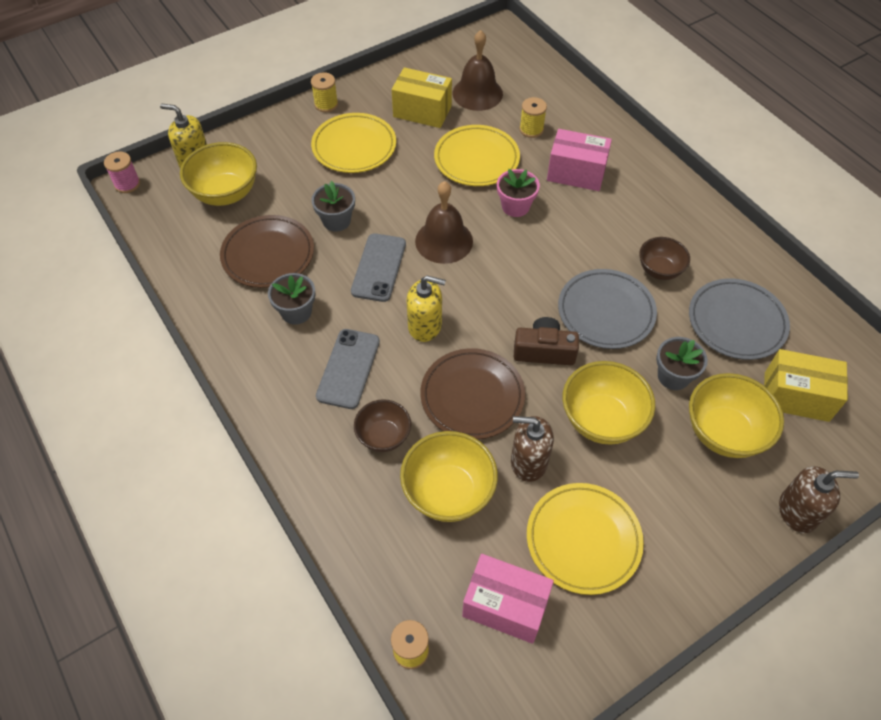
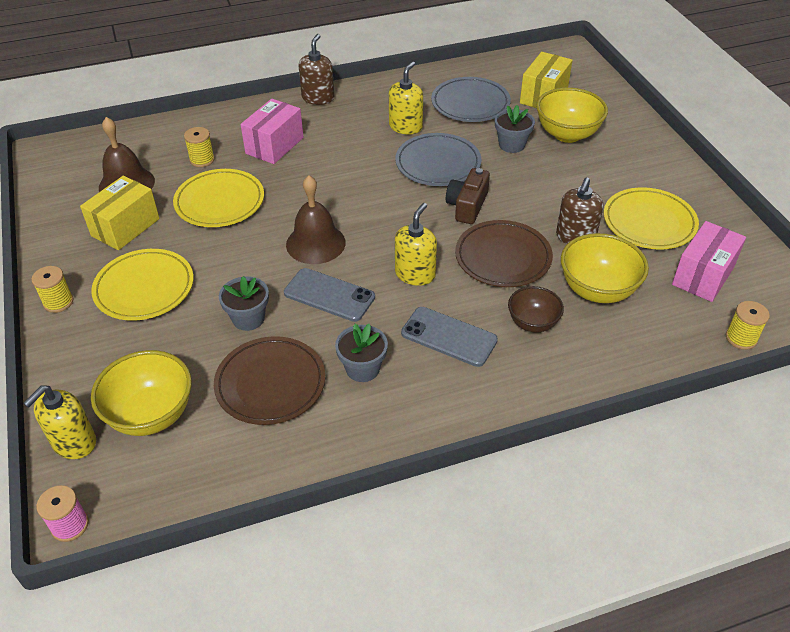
camera: 75 degrees left, 10 degrees down
pink flower pot [497,169,540,217] -> none
yellow bowl [562,361,655,445] -> none
brown bowl [639,237,690,280] -> yellow soap dispenser [389,61,423,135]
brown soap dispenser [779,466,859,533] -> brown soap dispenser moved to [299,34,334,105]

